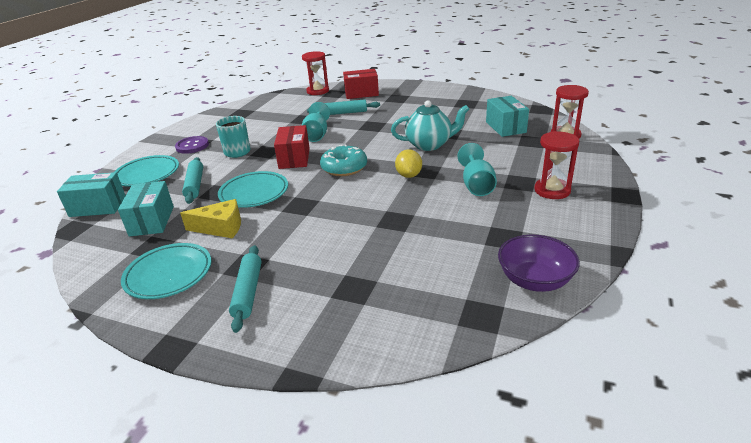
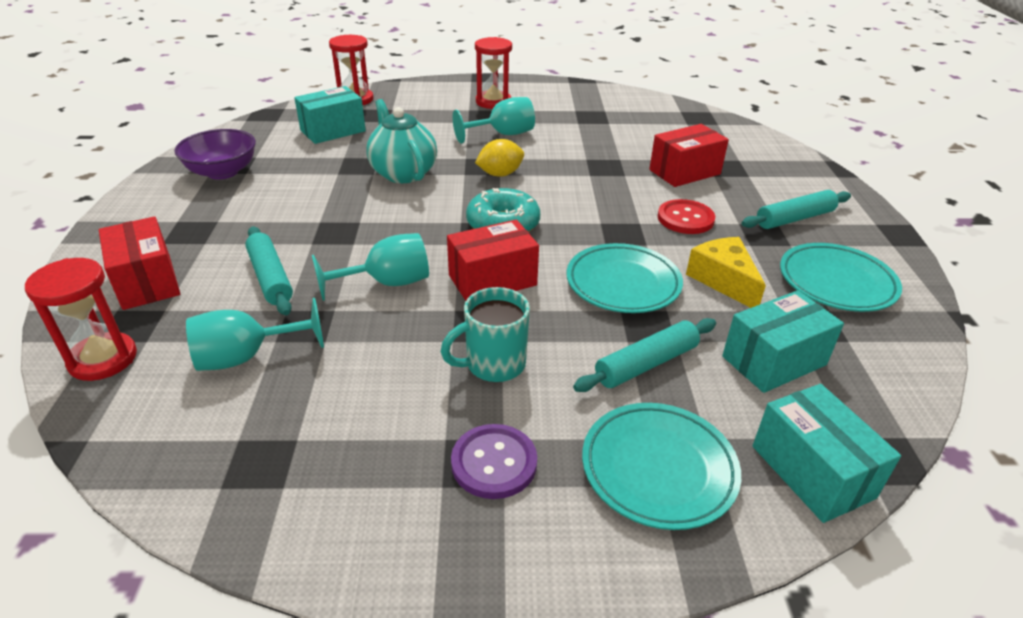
camera: 115 degrees left, 5 degrees up
purple bowl [498,235,580,292] -> purple bowl moved to [174,129,256,180]
none -> turquoise goblet [186,298,324,371]
none -> red box [649,124,729,187]
none -> red button [658,199,715,234]

